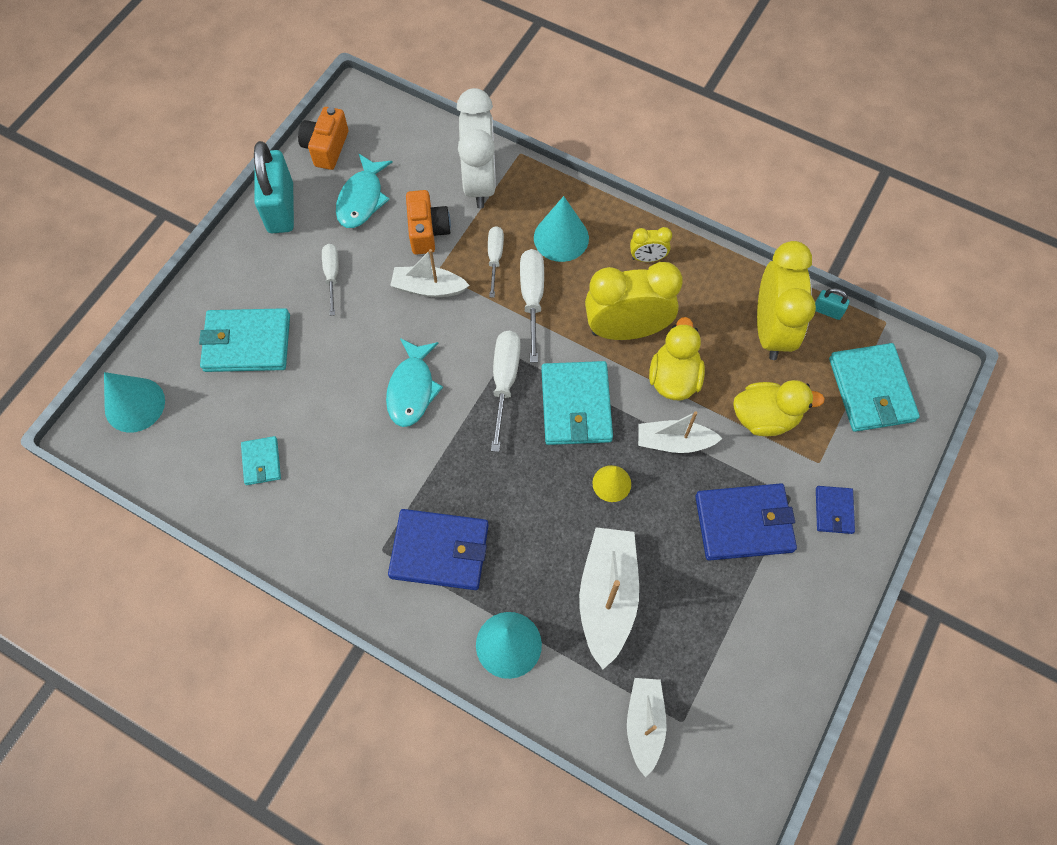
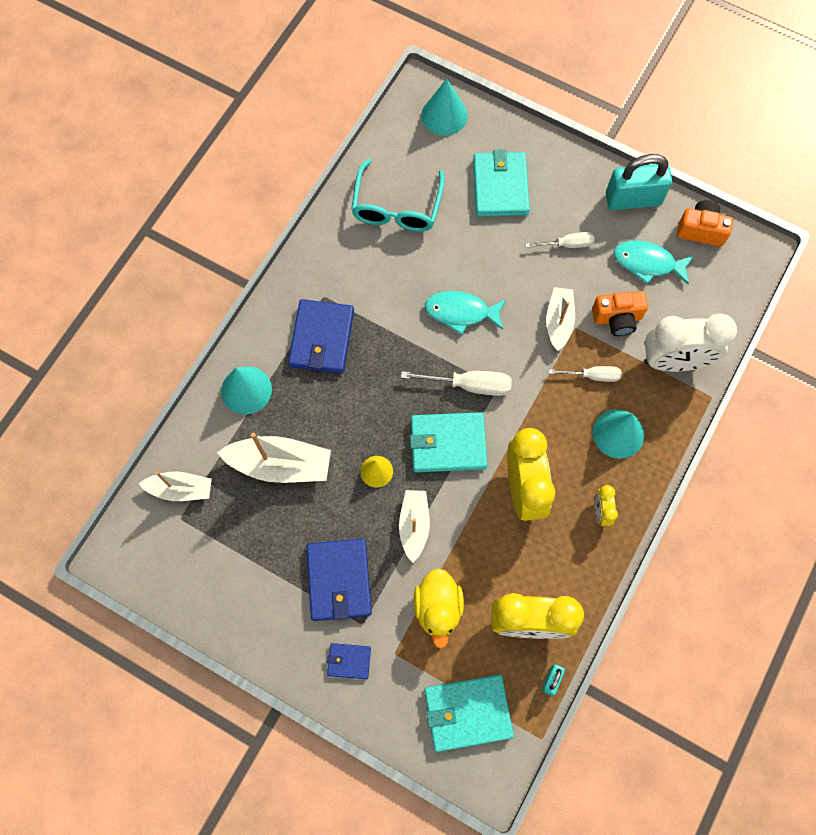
camera: 90 degrees right, 5 degrees up
turquoise wallet [241,436,281,485] -> turquoise glasses [351,158,445,232]
white screwdriver [520,249,544,363] -> none
yellow duck [649,317,705,400] -> none

